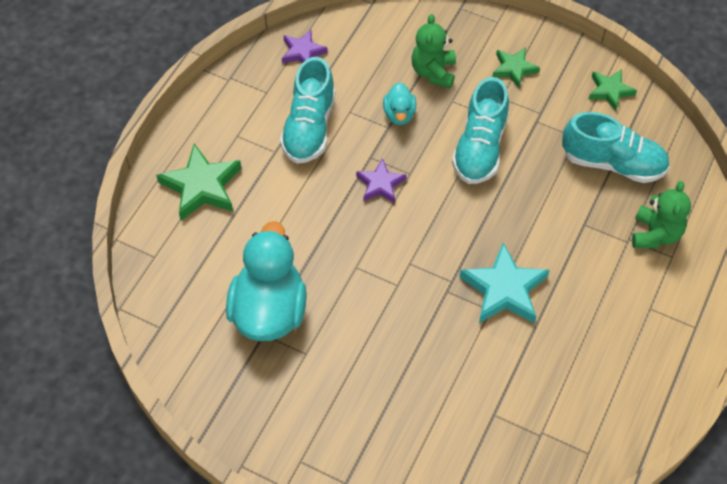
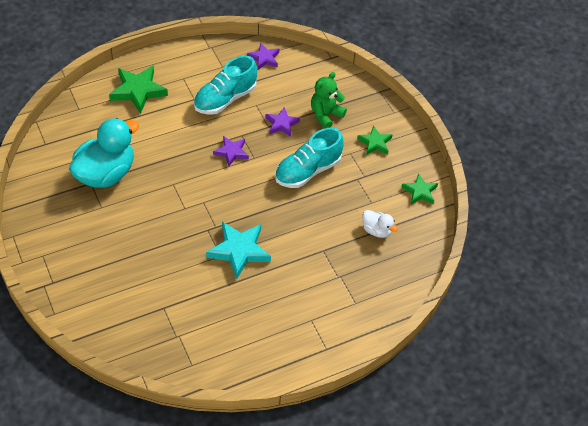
camera: 35 degrees right, 5 degrees down
turquoise duck [383,82,416,125] -> purple star [265,107,300,137]
turquoise shoe [562,112,670,183] -> white duck [363,210,398,238]
green teddy bear [632,181,691,248] -> none

